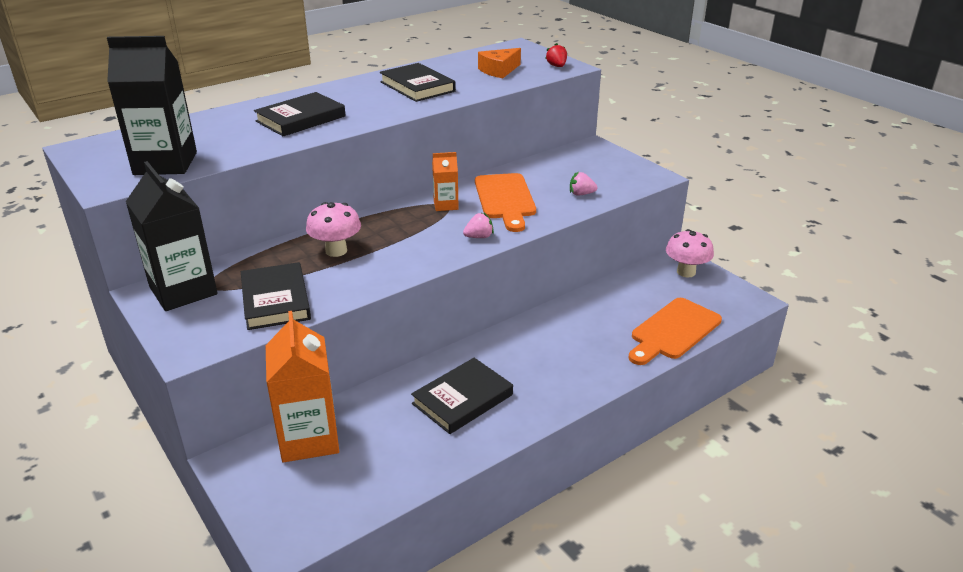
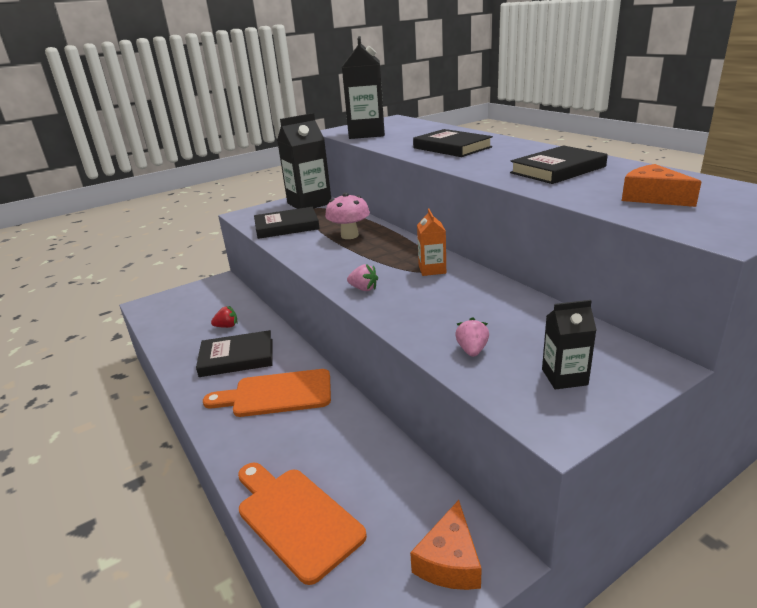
camera: 95 degrees right, 5 degrees down
orange carton [265,311,339,462] -> none
black book [411,358,513,434] -> black book turned 60 degrees counterclockwise [196,330,273,377]
pink strawberry [463,213,494,238] -> pink strawberry turned 45 degrees counterclockwise [347,264,378,291]
orange cutting board [475,173,536,232] -> orange cutting board moved to [203,369,331,417]
red strawberry [545,43,567,67] -> red strawberry moved to [211,306,238,328]
pink mushroom [666,229,714,277] -> orange cheese [410,500,482,590]
none -> black carton [542,300,597,389]

